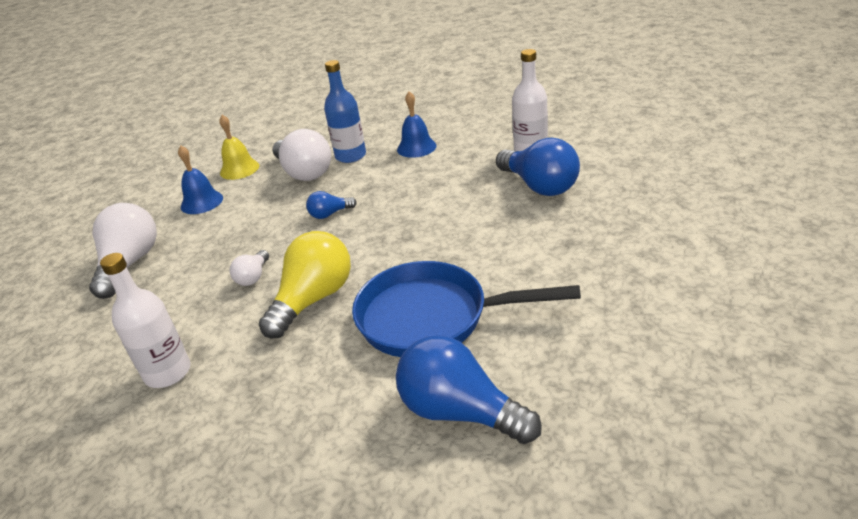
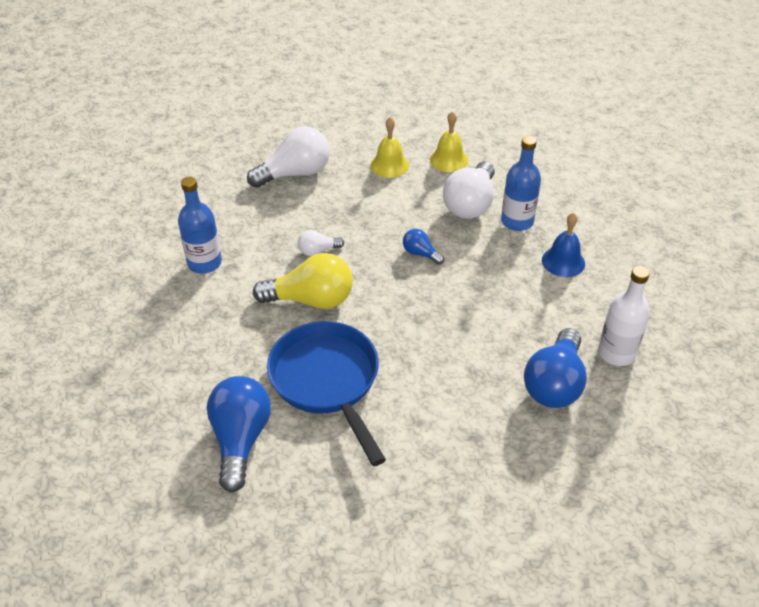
camera: 55 degrees right, 10 degrees up
white bottle [100,253,191,388] -> blue bottle [178,177,222,273]
blue bell [178,145,223,214] -> yellow bell [371,117,409,178]

